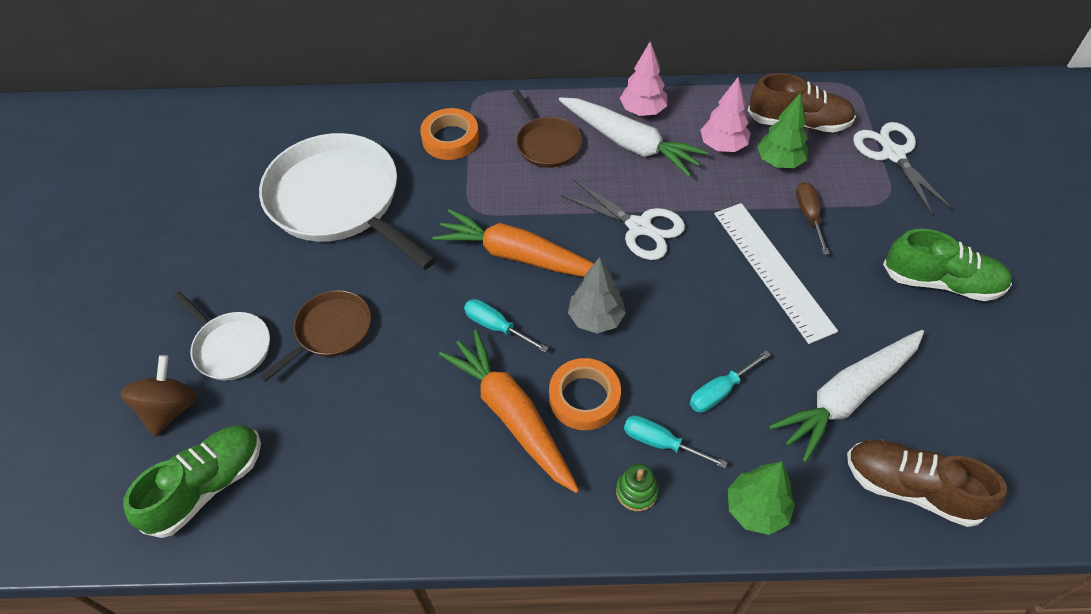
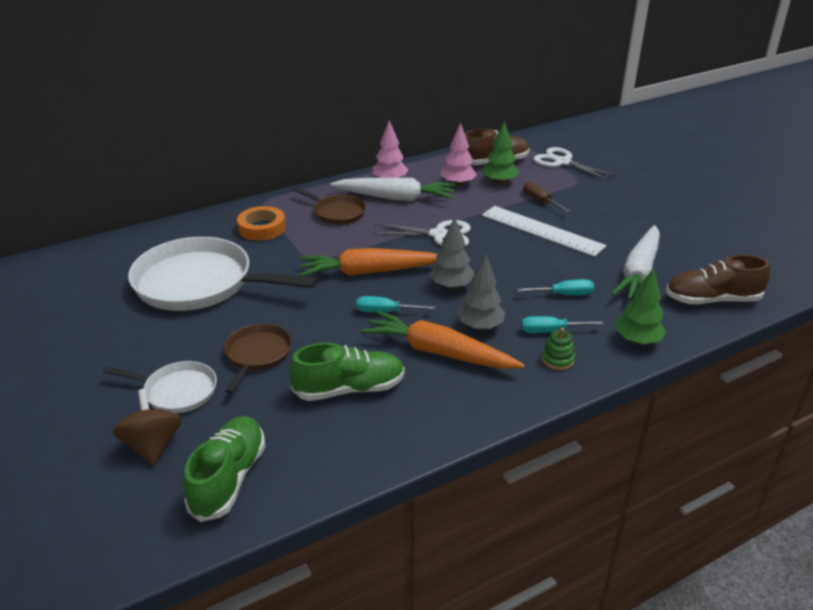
camera: 30 degrees left, 20 degrees down
orange tape [549,358,621,430] -> grey tree [457,254,505,331]
turquoise screwdriver [690,351,771,413] -> turquoise screwdriver turned 120 degrees counterclockwise [517,279,594,295]
green shoe [883,229,1012,301] -> green shoe moved to [289,343,405,401]

